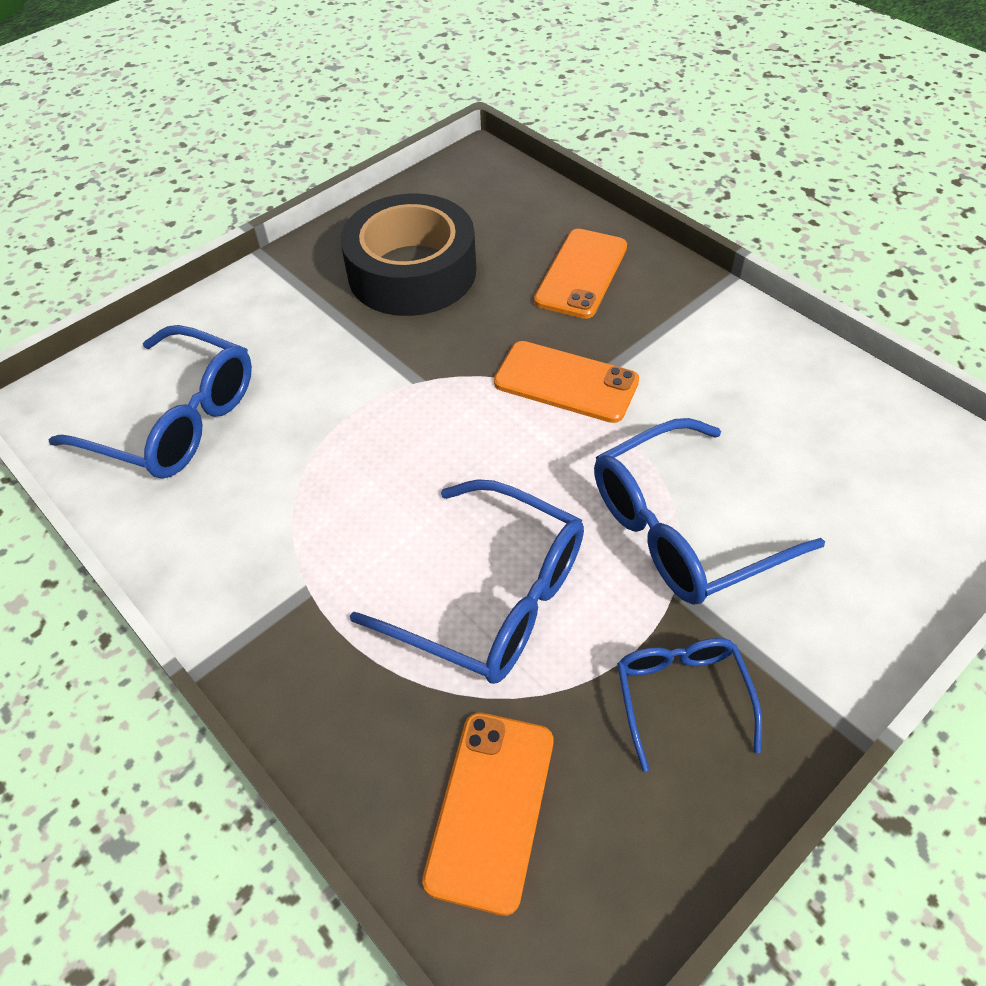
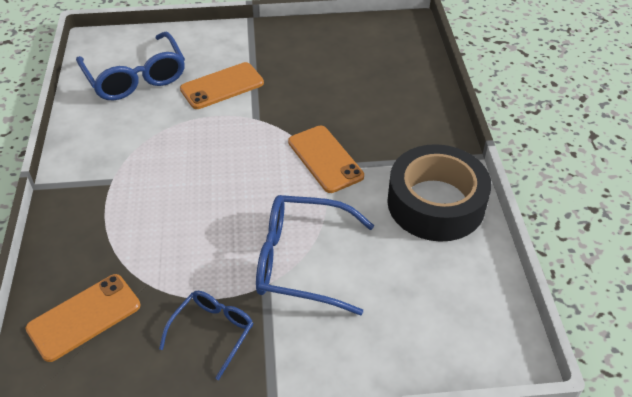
camera: 35 degrees right, 5 degrees down
black tape [341,194,476,316] -> black tape moved to [387,144,492,242]
blue glasses [350,479,584,684] -> none
orange phone [534,229,627,319] -> orange phone moved to [180,62,264,109]

